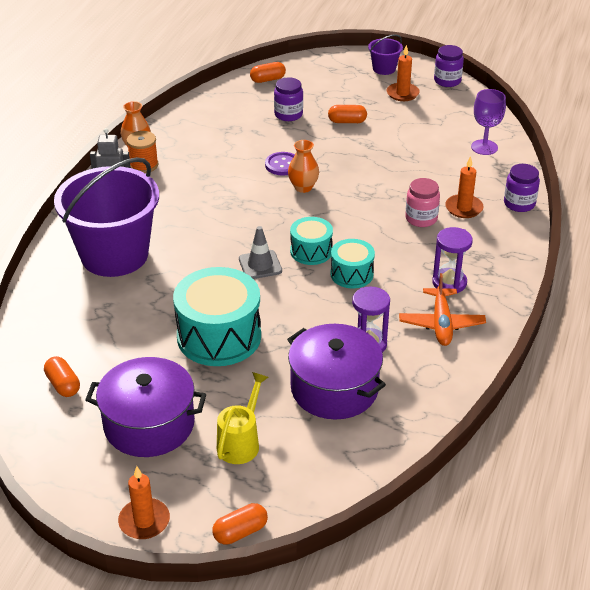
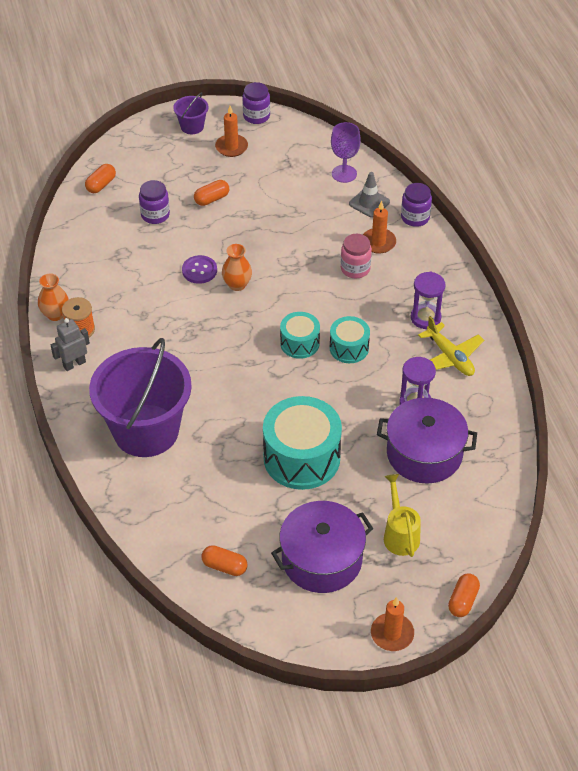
camera: 35 degrees left, 10 degrees up
grey traffic cone [239,226,282,279] -> grey traffic cone moved to [349,172,390,218]
orange plane [399,273,486,346] -> yellow plane [418,316,484,376]

